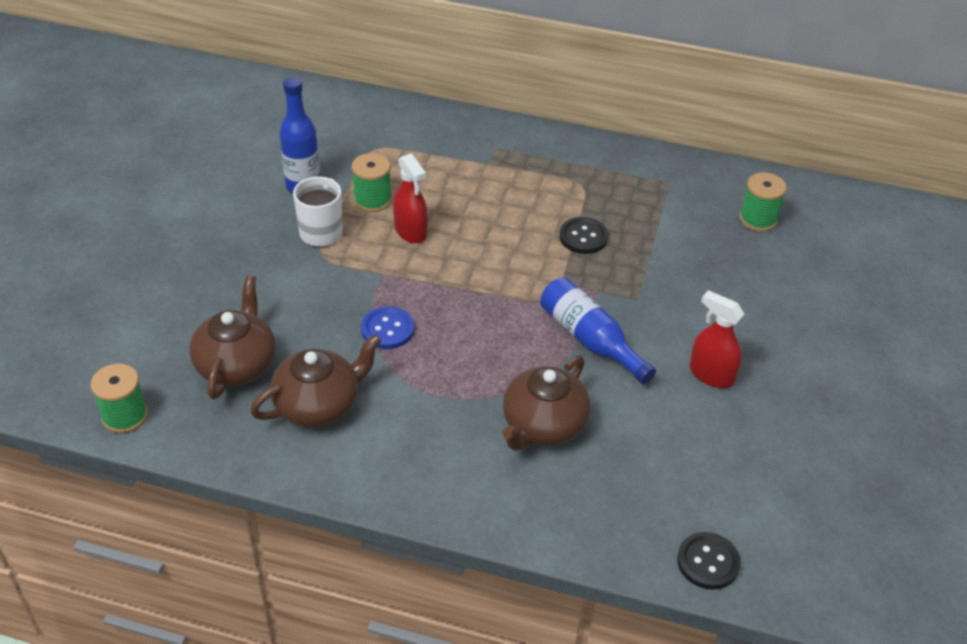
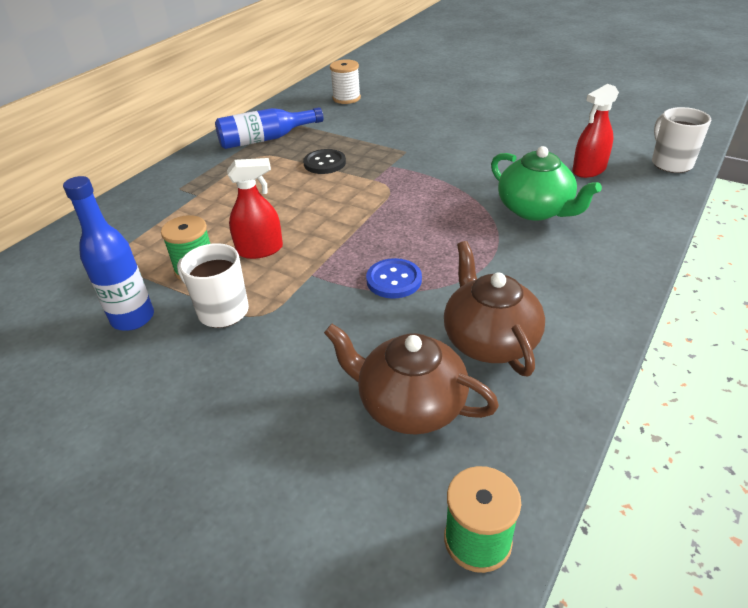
camera: 70 degrees left, 5 degrees down
brown teapot [503,355,591,451] -> green teapot [491,146,602,221]
blue bottle [540,277,656,384] -> blue bottle moved to [215,107,323,149]
black button [677,532,741,590] -> white mug [652,107,711,173]
red spray bottle [690,290,744,388] -> red spray bottle moved to [572,84,619,178]
green spool [739,172,787,232] -> white spool [330,59,361,104]

